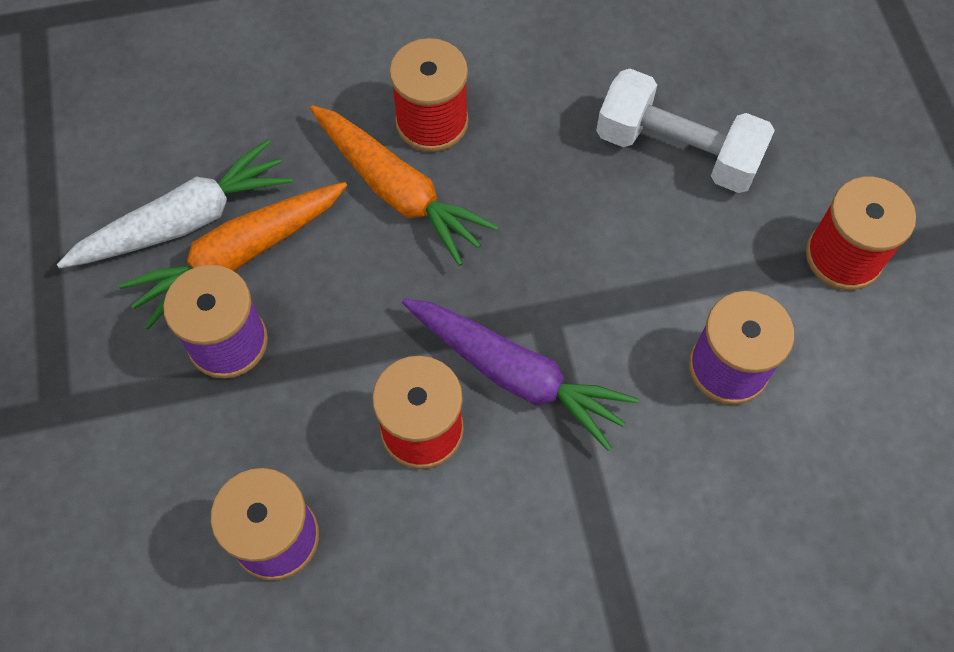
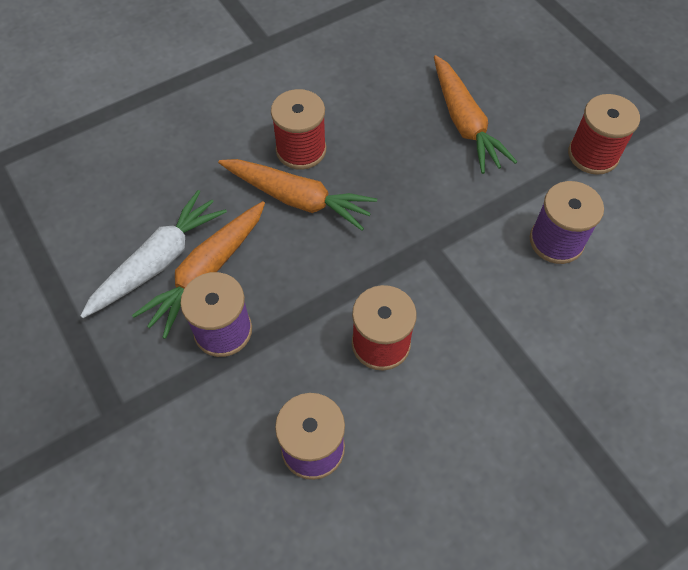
camera: 20 degrees left, 5 degrees down
purple carrot [402,299,639,451] -> none
white dumbbell [596,69,775,193] -> orange carrot [434,55,517,174]

